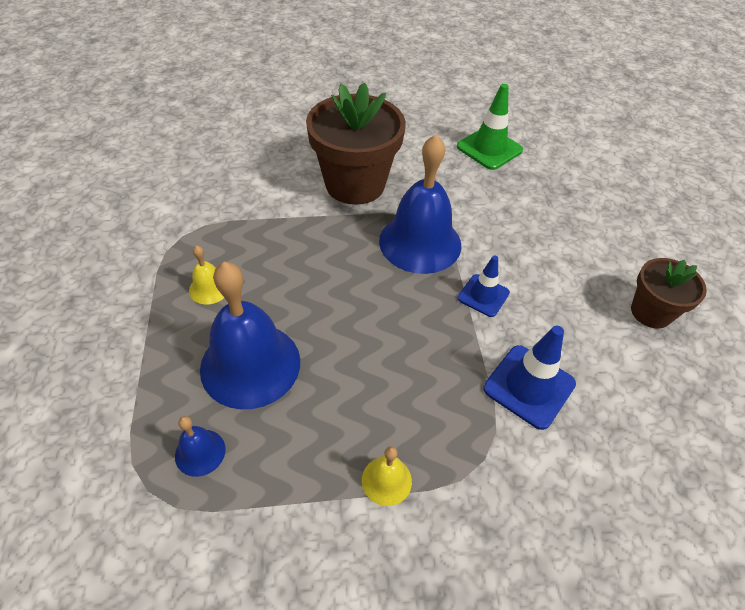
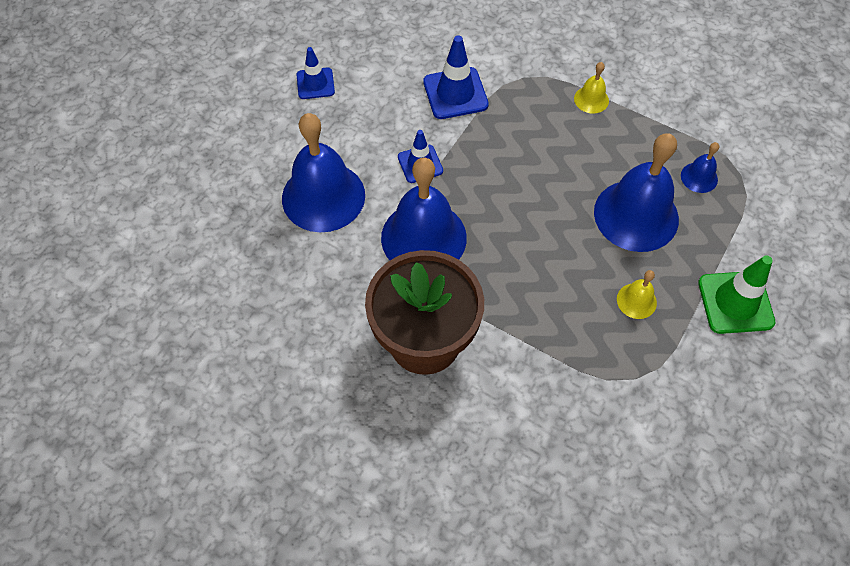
camera: 140 degrees left, 10 degrees up
green traffic cone [457,84,523,170] -> green traffic cone moved to [698,255,775,334]
brown flower pot [631,258,707,329] -> blue traffic cone [296,47,335,99]
none -> blue bell [282,113,365,232]

